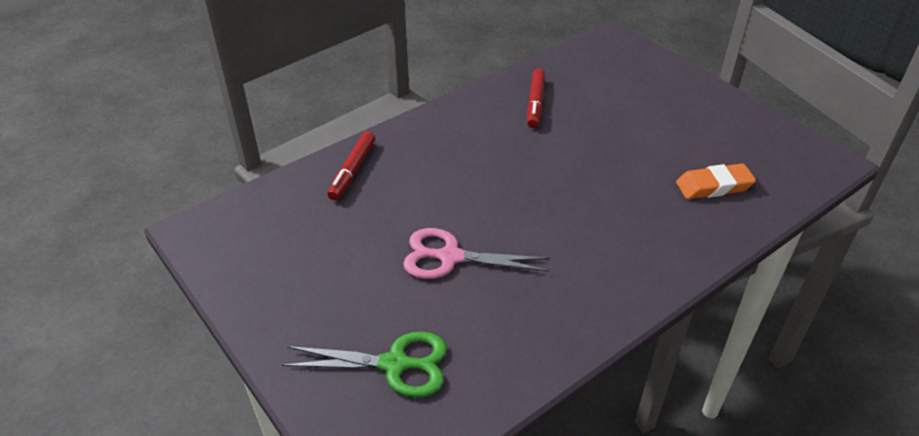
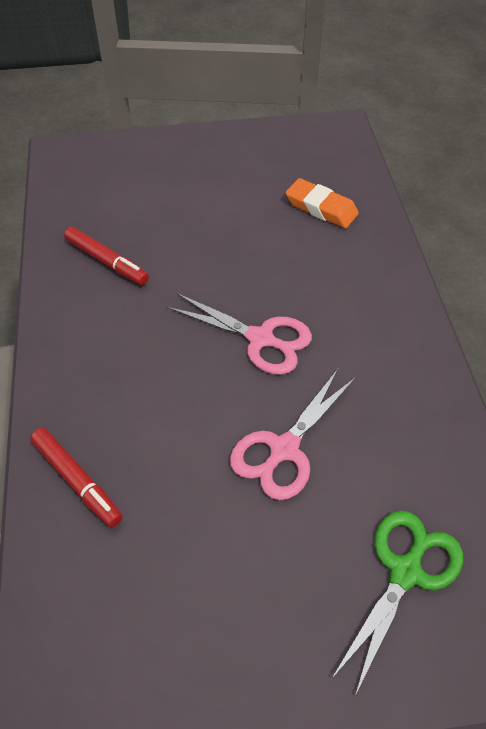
camera: 60 degrees left, 10 degrees up
orange eraser [676,163,756,199] -> orange eraser turned 75 degrees counterclockwise [286,178,359,228]
none -> pink scissors [167,293,312,375]

